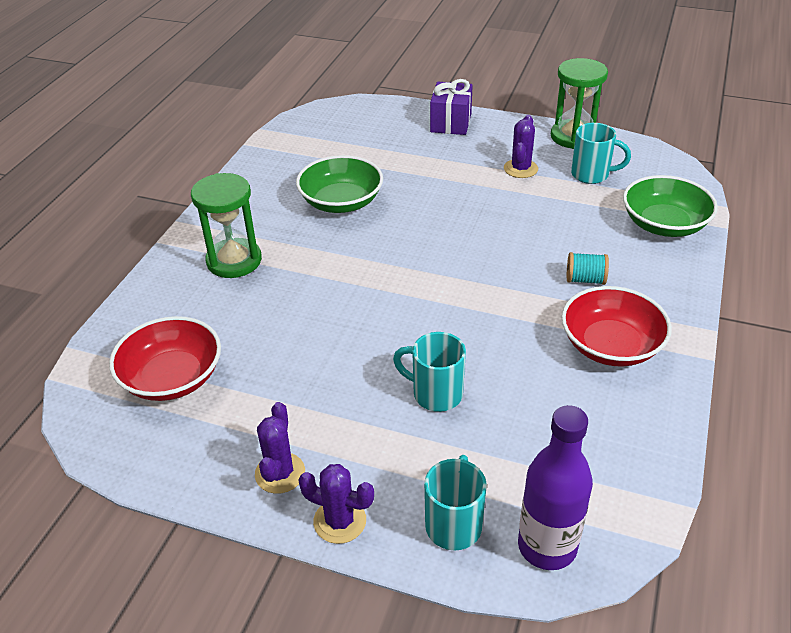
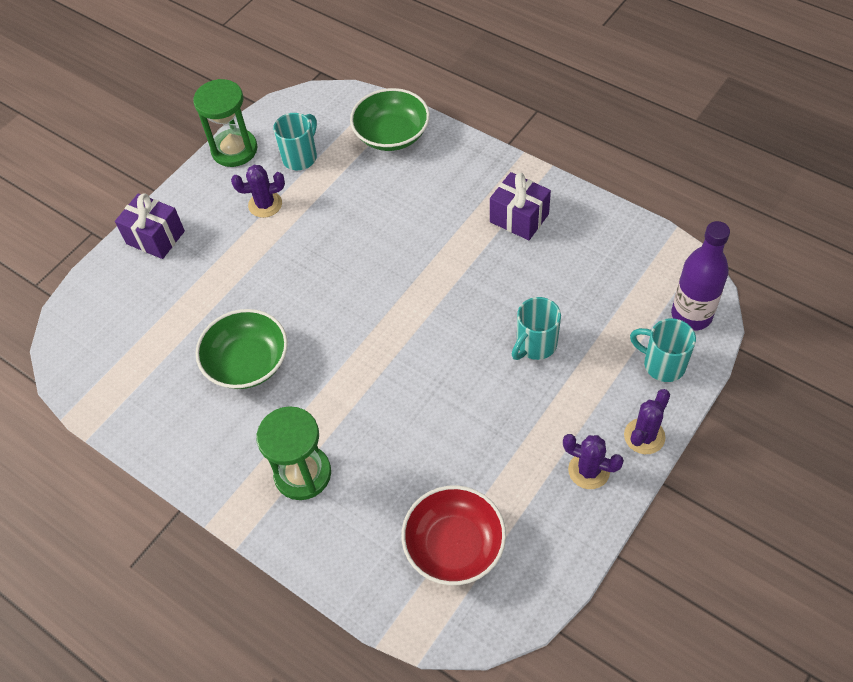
camera: 70 degrees left, 15 degrees up
purple cactus [504,115,538,178] -> purple cactus turned 45 degrees counterclockwise [231,165,285,218]
red bowl [562,286,672,367] -> purple gift [490,172,551,240]
turquoise spool [567,252,609,285] -> none

